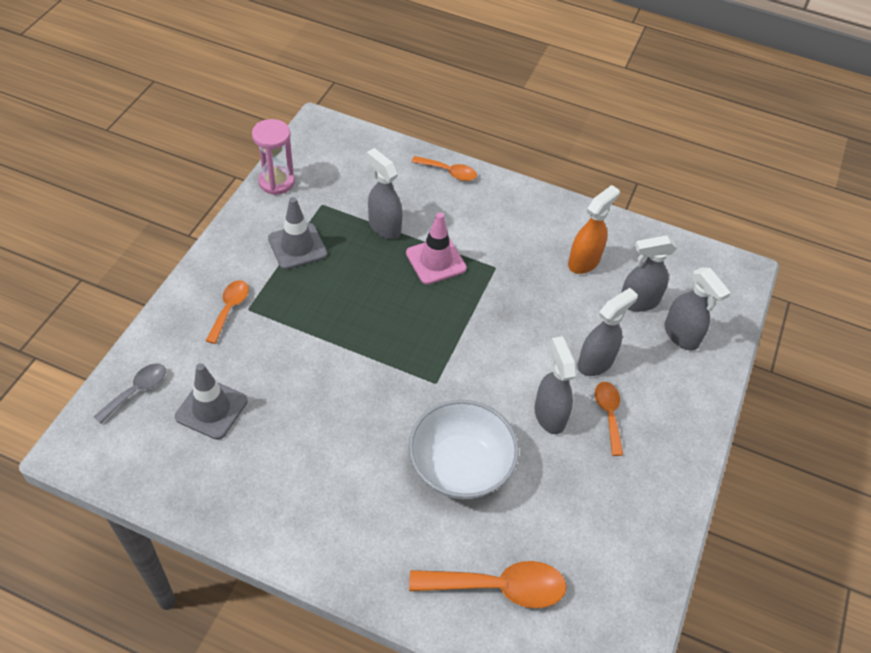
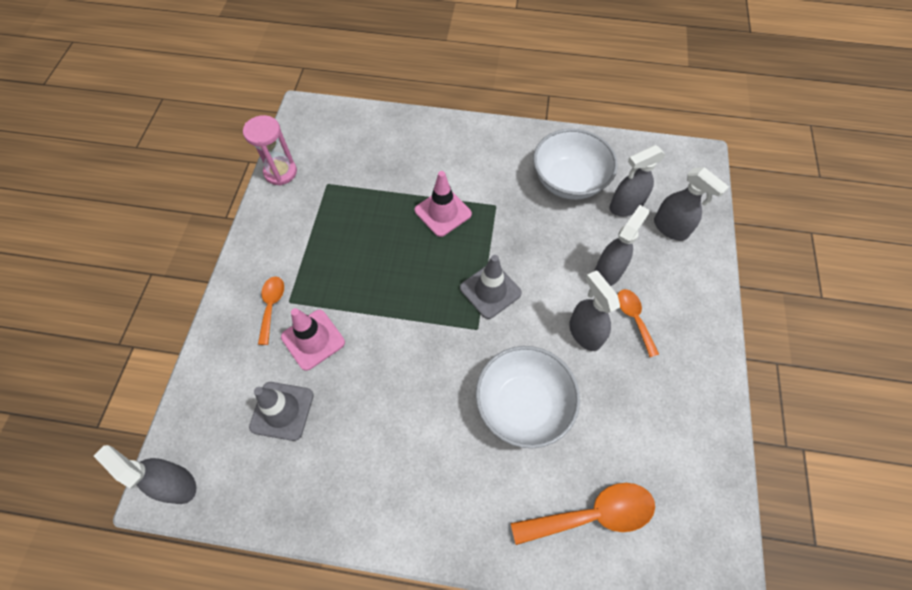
camera: 10 degrees left, 10 degrees up
grey spoon [94,363,166,424] -> none
grey traffic cone [268,197,327,270] -> grey traffic cone moved to [460,255,522,319]
grey spray bottle [367,148,403,239] -> grey spray bottle moved to [94,445,196,504]
orange spoon [412,156,477,181] -> none
orange spray bottle [568,185,620,274] -> white bowl [533,129,618,200]
none -> pink traffic cone [281,308,345,371]

